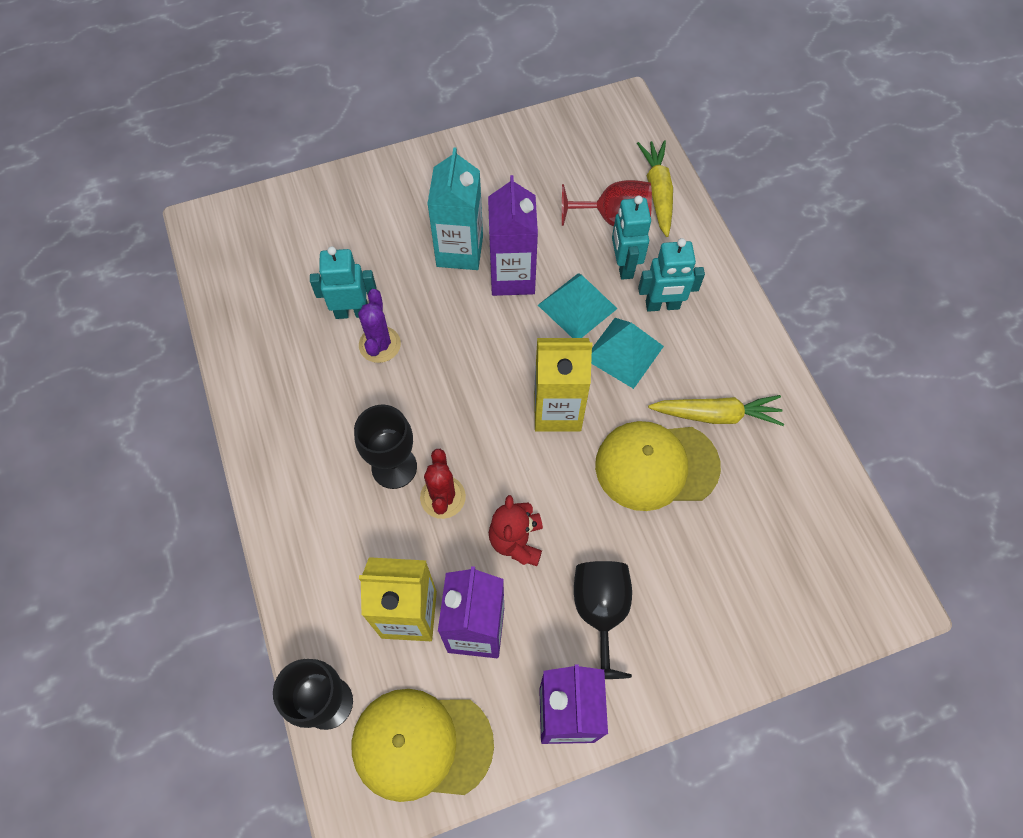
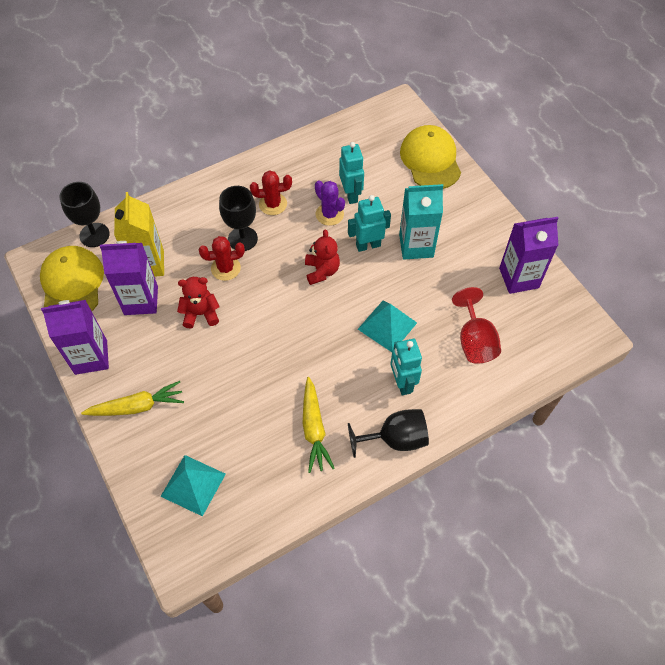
camera: 80 degrees right, 5 degrees down
purple cactus [358,289,401,363] -> purple cactus turned 60 degrees clockwise [315,180,345,226]
purple carton [488,175,538,296] -> purple carton moved to [499,217,558,294]
yellow carton [534,338,593,432] -> none
black goblet [574,561,632,679] -> black goblet moved to [348,409,429,458]
turquoise pyramid [591,318,664,389] -> turquoise pyramid moved to [160,455,226,517]
yellow cap [595,421,721,511] -> yellow cap moved to [400,125,461,189]
turquoise robot [612,196,651,280] -> turquoise robot moved to [348,195,391,252]
yellow carrot [637,140,673,237] -> yellow carrot moved to [81,381,184,416]
none -> red cactus [250,170,292,215]
none -> red teddy bear [305,229,340,285]

